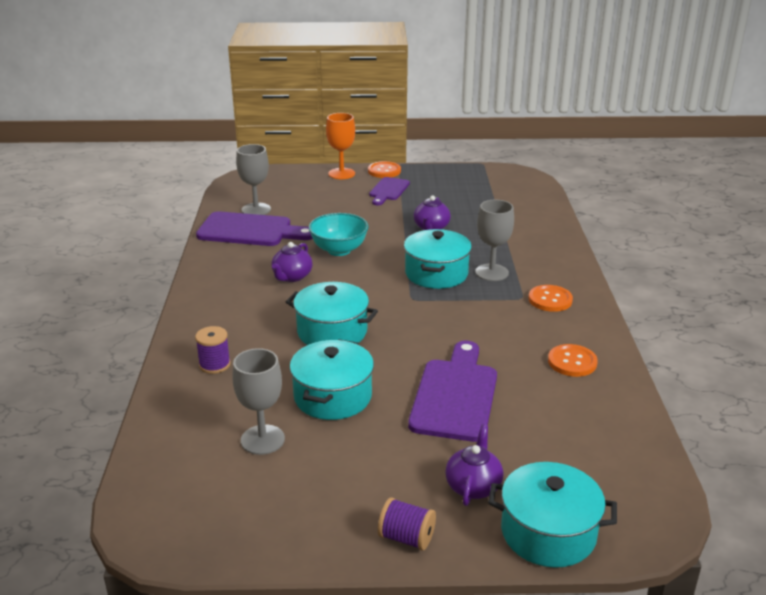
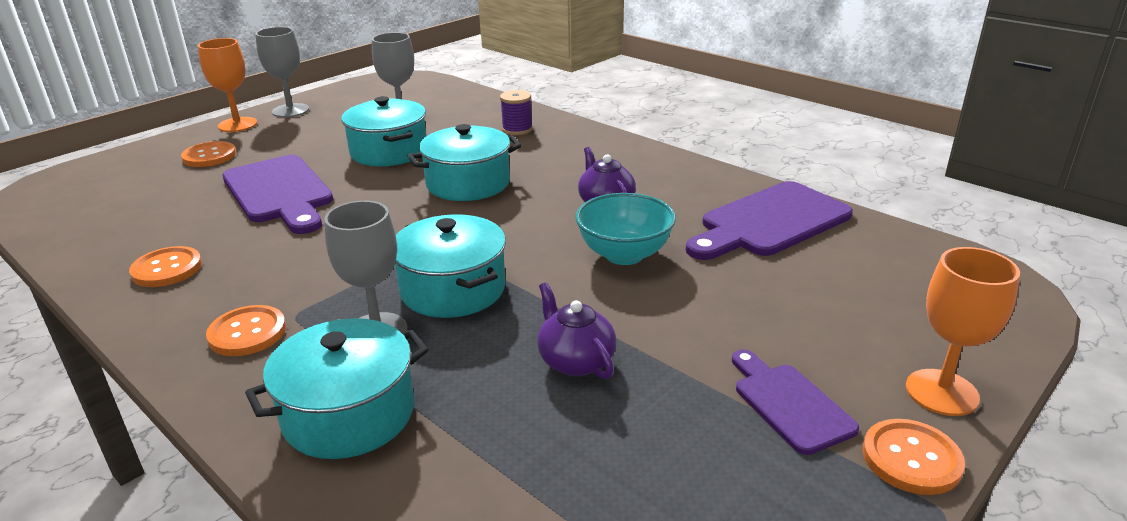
camera: 135 degrees right, 0 degrees up
grey goblet [236,144,271,215] -> grey goblet moved to [255,27,309,118]
purple spool [378,497,436,550] -> orange goblet [198,38,257,132]
purple teapot [445,424,503,506] -> orange button [181,141,236,167]
turquoise pot [488,462,617,568] -> turquoise pot moved to [245,318,429,459]

